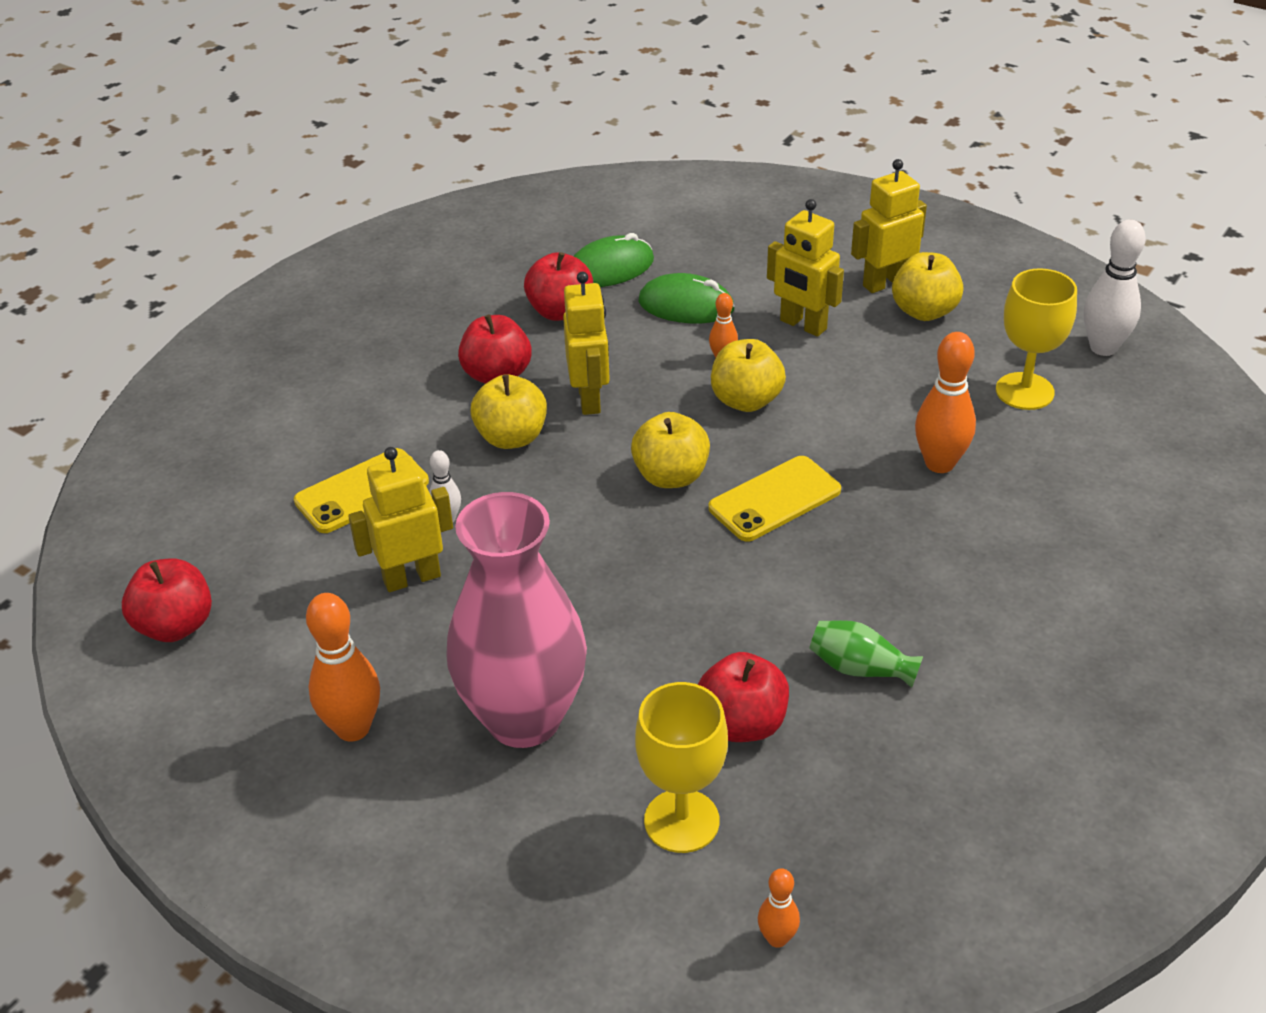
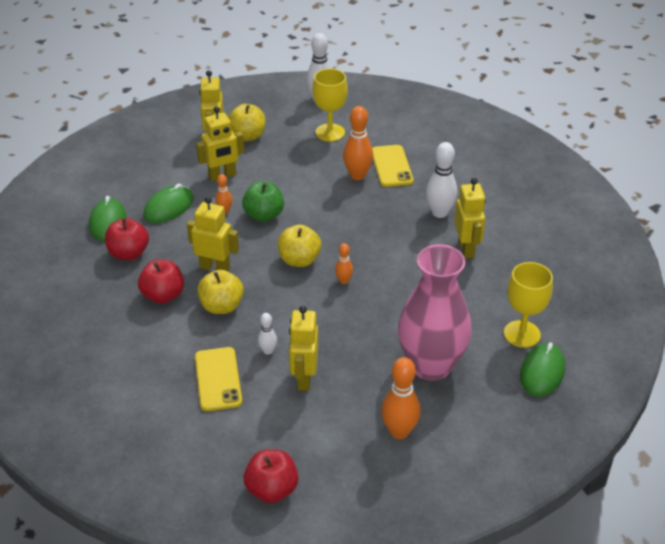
camera: 65 degrees left, 0 degrees up
red apple [698,652,789,742] -> none
yellow phone [709,456,841,542] -> yellow phone moved to [372,145,414,187]
yellow apple [711,339,786,412] -> green apple [242,181,284,222]
orange bowling pin [758,868,800,948] -> orange bowling pin moved to [335,243,353,284]
green vase [809,620,923,688] -> yellow robot [454,178,486,258]
none -> white bowling pin [426,142,458,218]
none -> green mouse [520,343,565,397]

